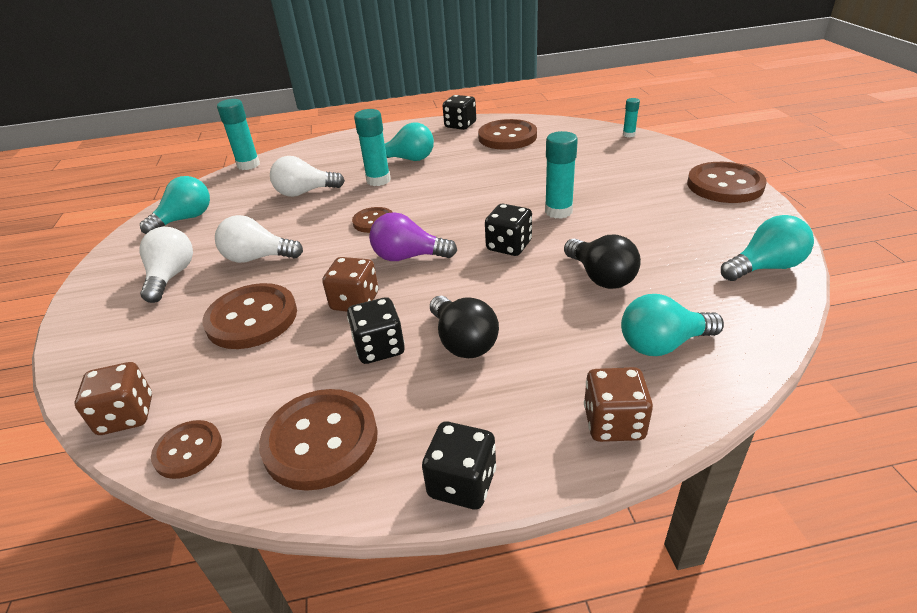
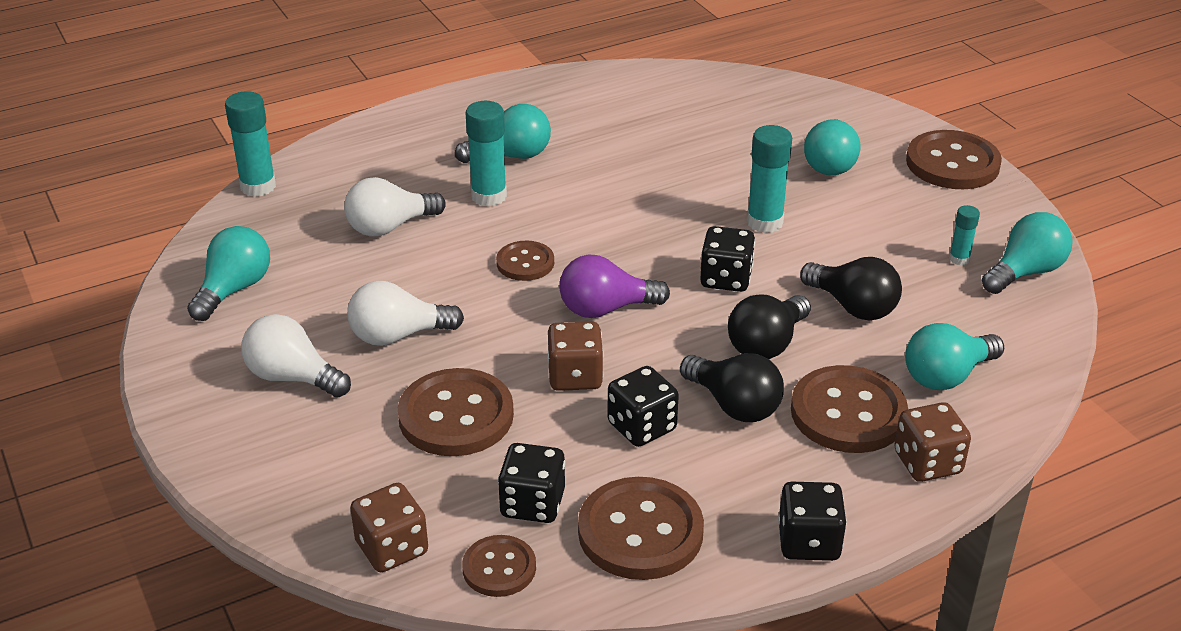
camera: 20 degrees left, 0 degrees up
white light bulb [139,227,193,303] -> white light bulb turned 45 degrees counterclockwise [241,314,351,398]
black dice [443,95,476,130] -> black dice moved to [498,443,565,523]
brown button [478,119,537,150] -> brown button moved to [791,365,908,453]
turquoise glue stick [623,98,640,137] -> turquoise glue stick moved to [949,205,980,265]
none -> black light bulb [728,294,811,359]
none -> turquoise light bulb [804,119,860,175]

